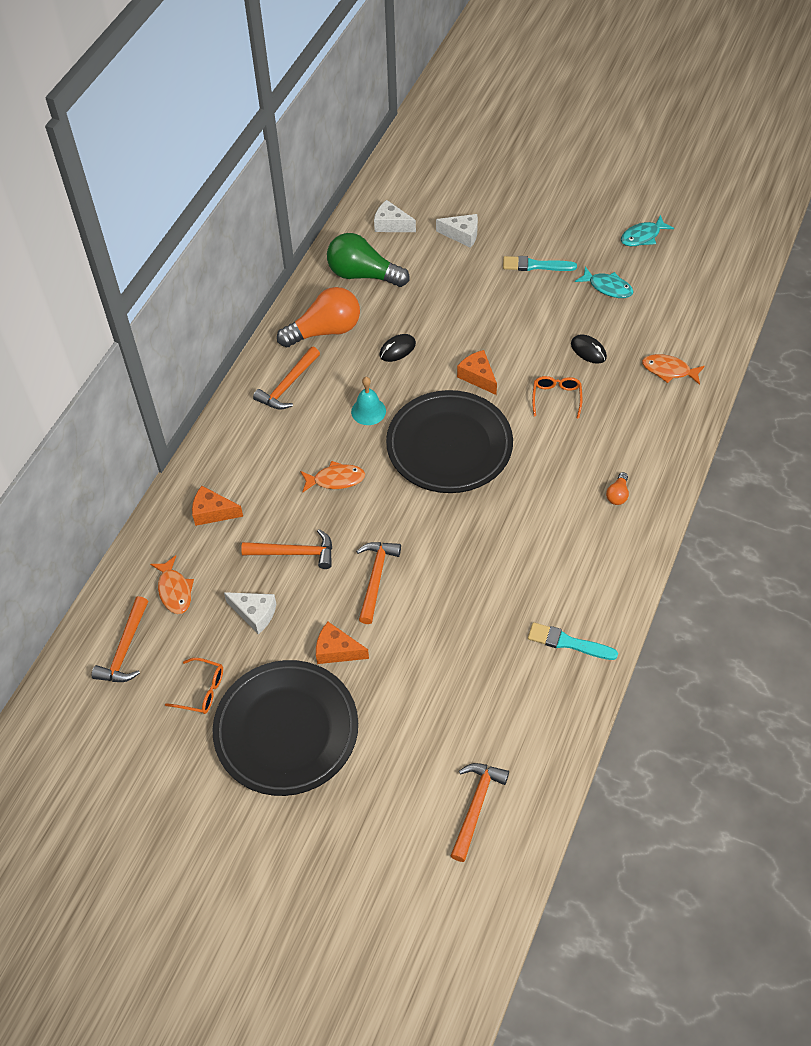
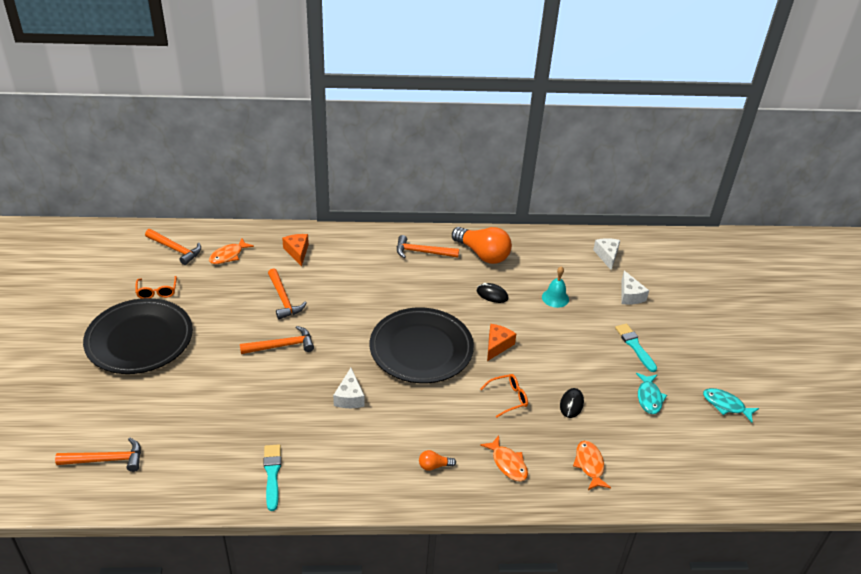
camera: 60 degrees right, 15 degrees down
orange hammer [92,596,148,682] -> orange hammer turned 135 degrees counterclockwise [145,229,201,265]
white cheese [224,592,276,634] -> white cheese moved to [333,368,365,408]
orange fish [300,461,365,493] -> orange fish moved to [480,436,528,481]
orange cheese [316,622,369,664] -> none
green light bulb [327,233,410,287] -> none
turquoise bell [351,377,386,425] -> turquoise bell moved to [542,266,569,308]

